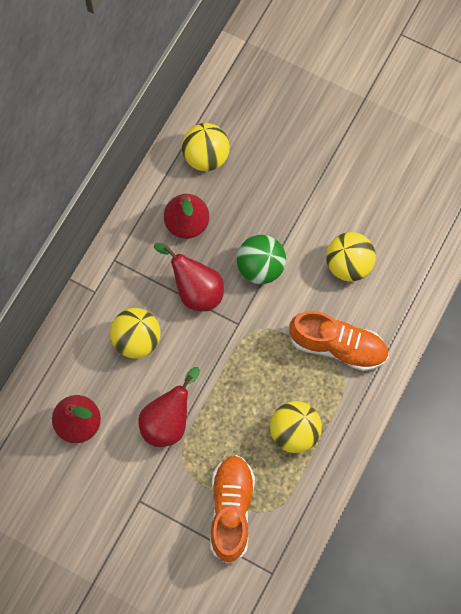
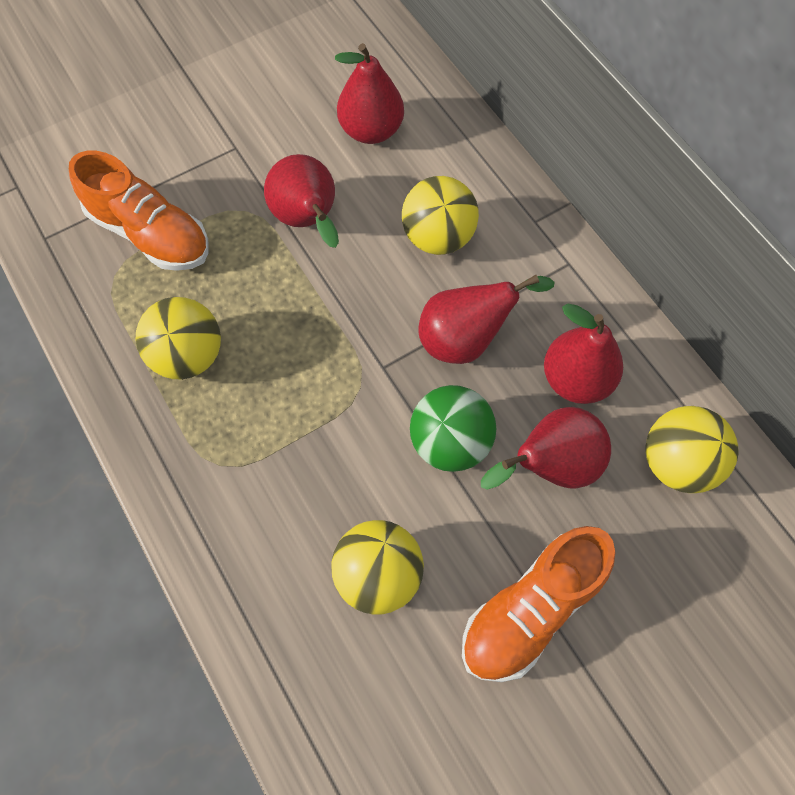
camera: 120 degrees right, 5 degrees down
orange shoe [289,311,388,371] -> orange shoe moved to [462,526,615,682]
none -> red pear [481,407,611,490]

